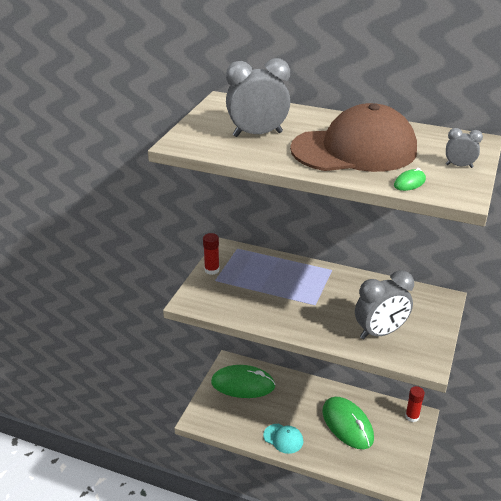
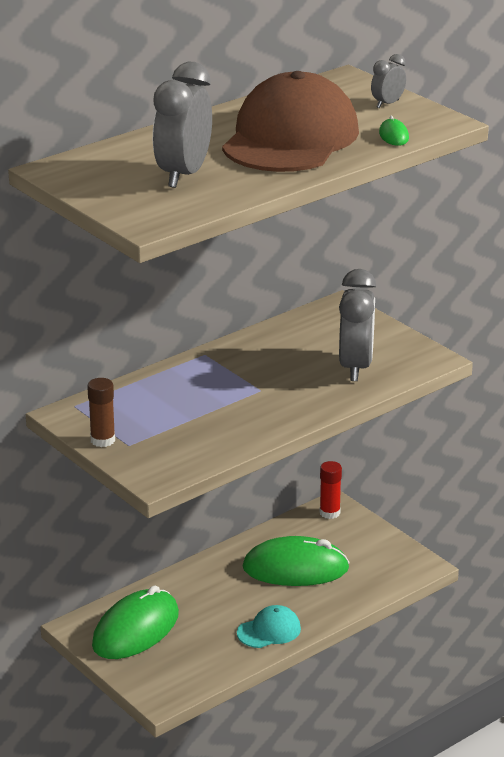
camera: 60 degrees left, 5 degrees down
red glue stick [203,233,220,275] -> brown glue stick [87,378,115,447]

